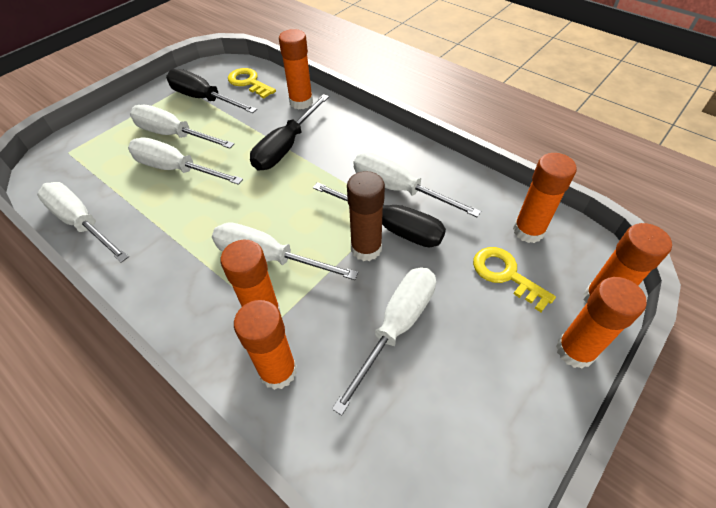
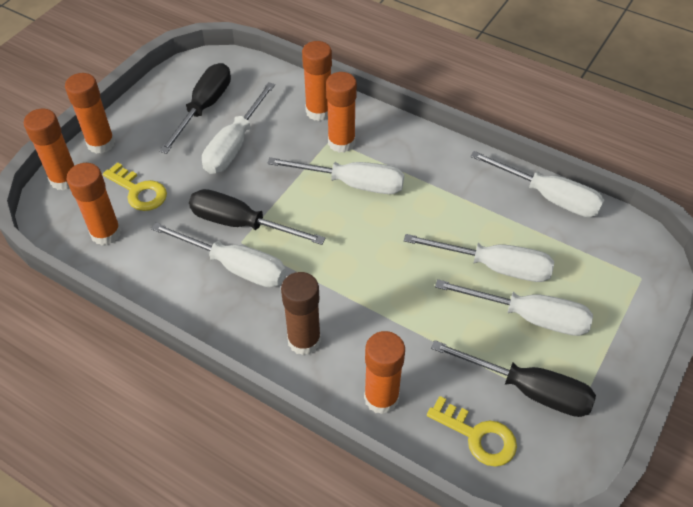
camera: 170 degrees right, 0 degrees up
black screwdriver [250,94,329,170] -> black screwdriver moved to [159,63,231,154]
brown glue stick [347,171,385,261] -> brown glue stick moved to [281,272,321,355]

